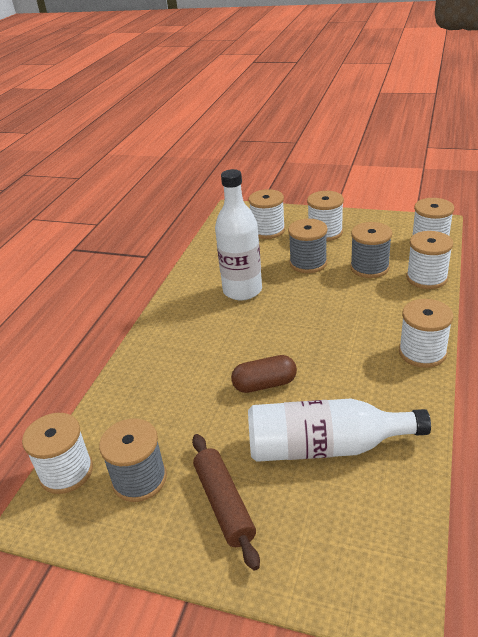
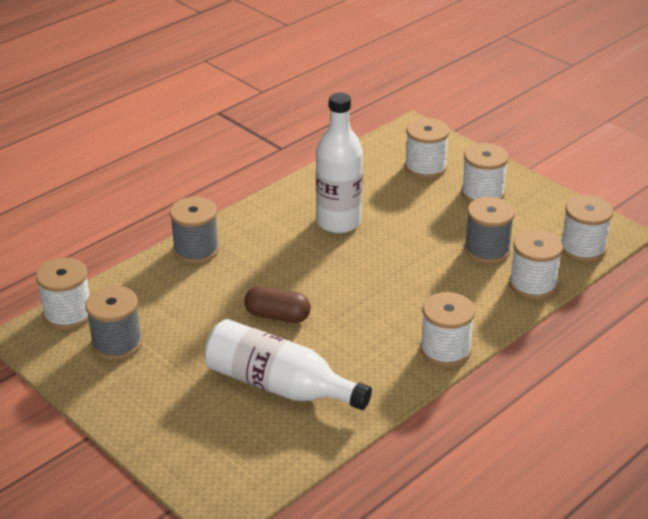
camera: 25 degrees right, 0 degrees up
brown rolling pin [192,434,260,570] -> none
grey spool [288,219,328,273] -> grey spool moved to [170,197,219,264]

